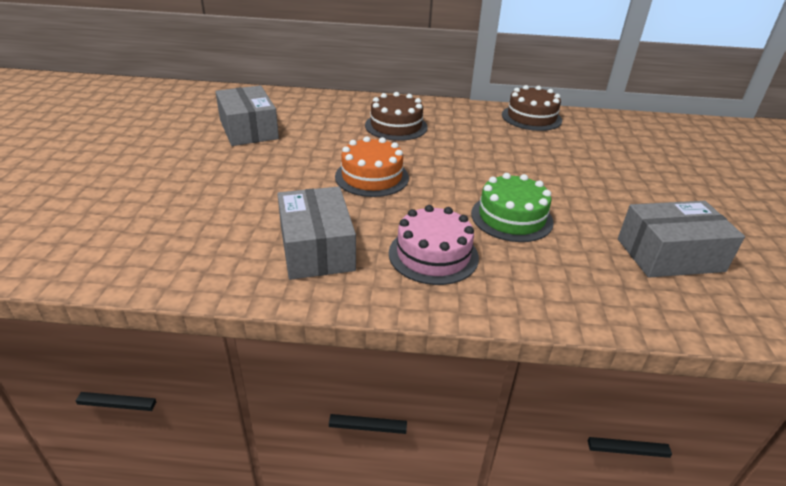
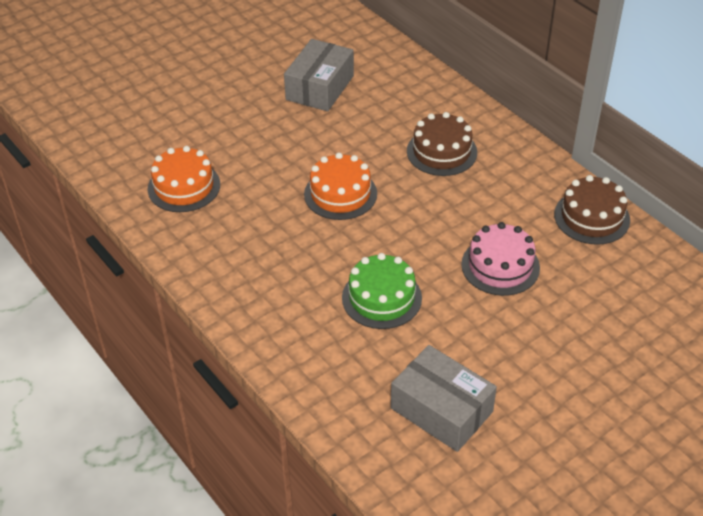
camera: 50 degrees right, 10 degrees up
grey box [277,186,356,280] -> none
pink cake [389,205,479,285] -> pink cake moved to [461,222,540,296]
none -> orange cake [148,146,220,212]

